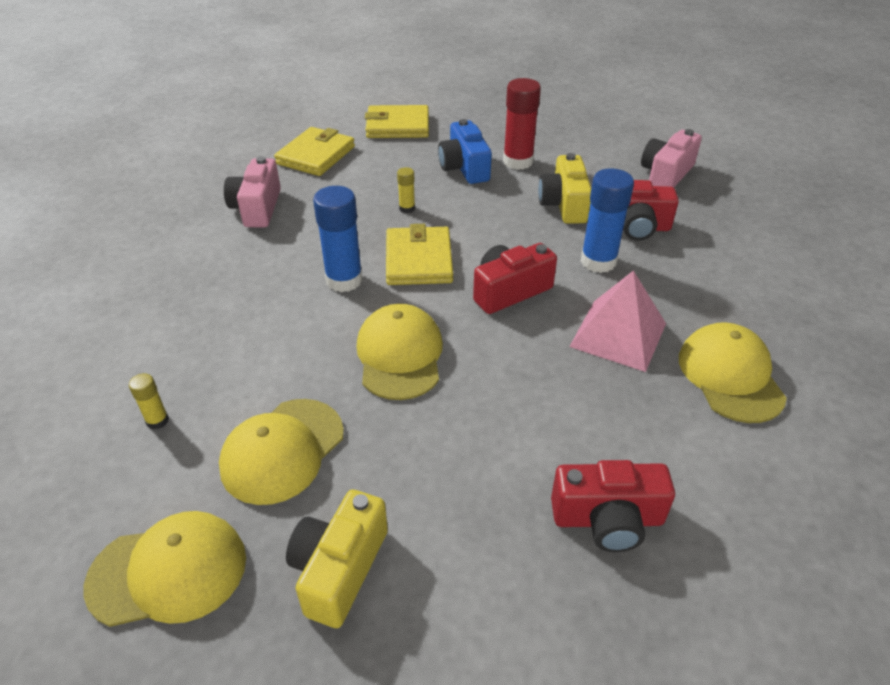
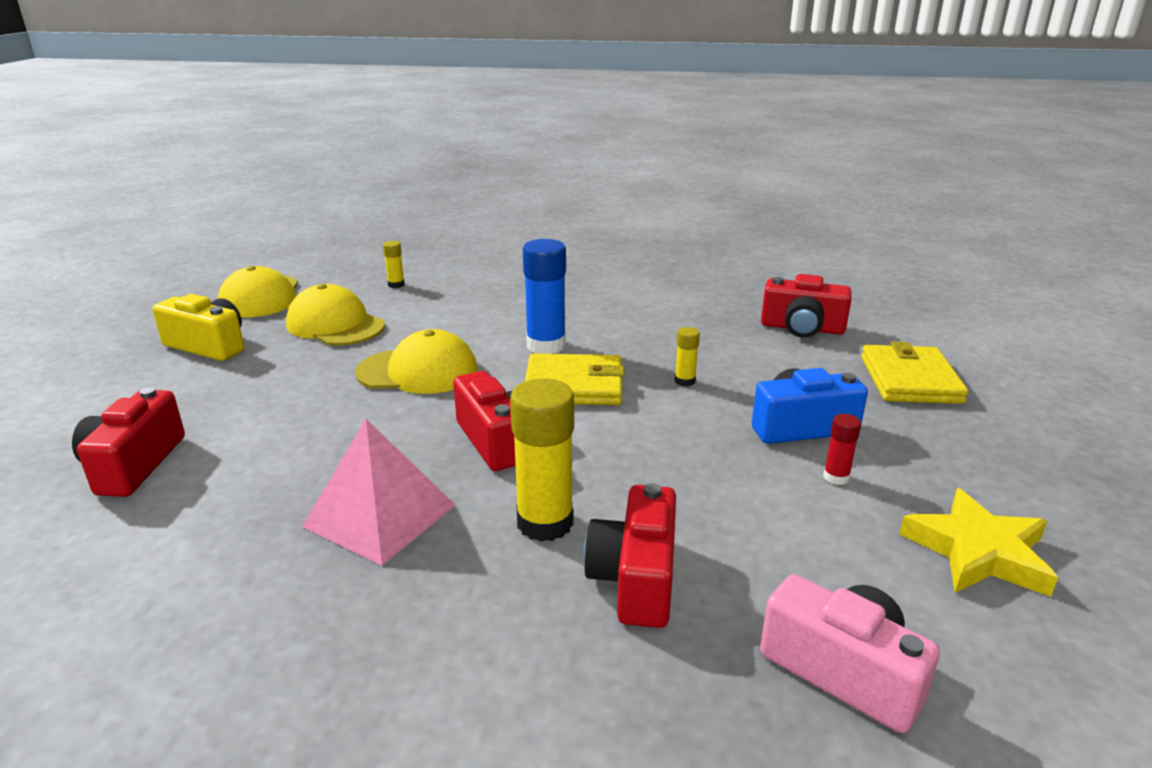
camera: 95 degrees right, 15 degrees down
pink camera [224,156,281,227] -> none
yellow wallet [274,127,355,176] -> red camera [761,274,852,338]
red glue stick [503,78,541,170] -> red glue stick [823,414,861,485], size x0.49
yellow camera [538,153,591,224] -> none
blue glue stick [580,168,634,273] -> yellow glue stick [510,378,574,542]
yellow cap [679,323,787,423] -> none
none -> yellow star [899,488,1058,597]

